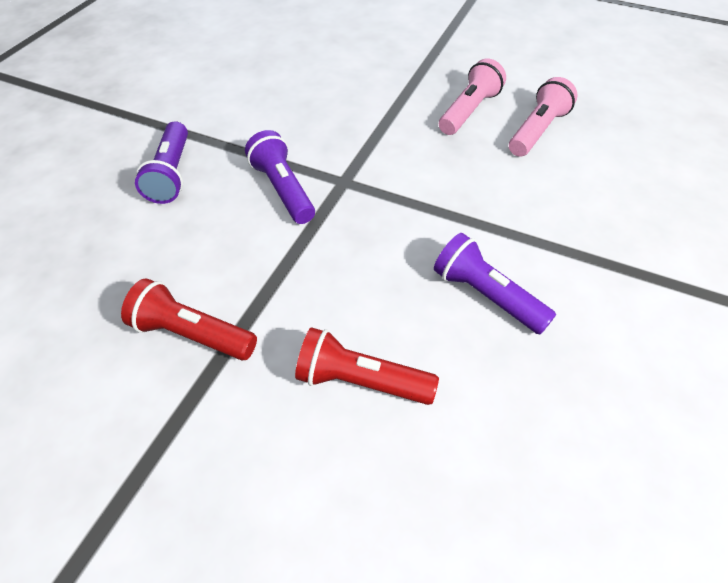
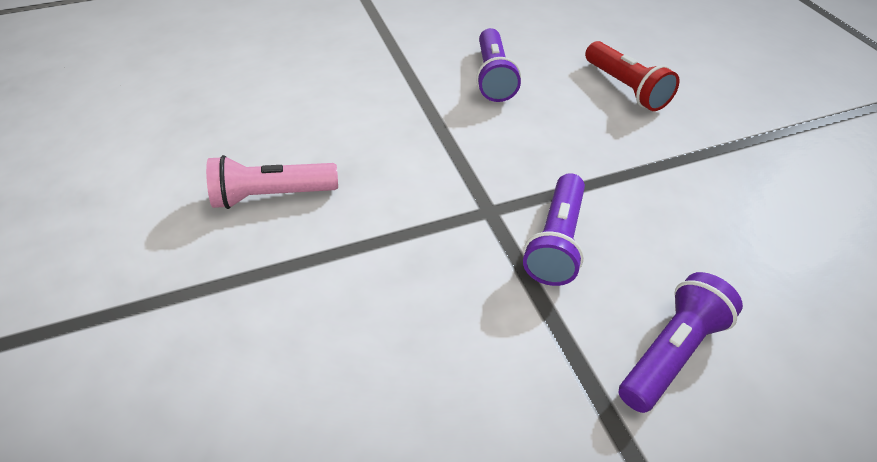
camera: 135 degrees left, 5 degrees down
red flashlight [121,278,257,361] -> none
pink flashlight [509,77,578,157] -> none

